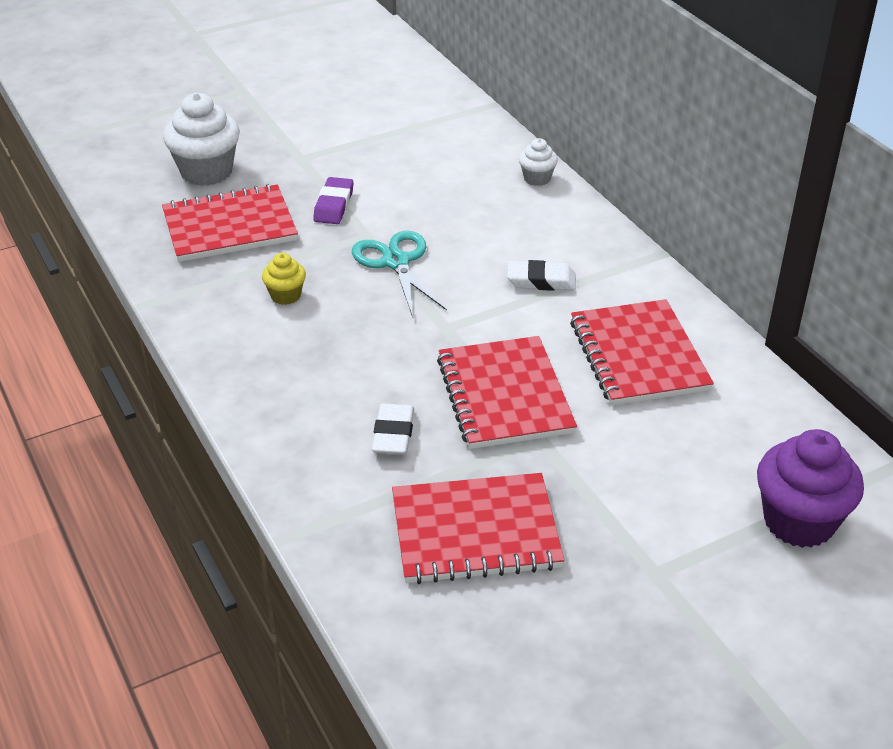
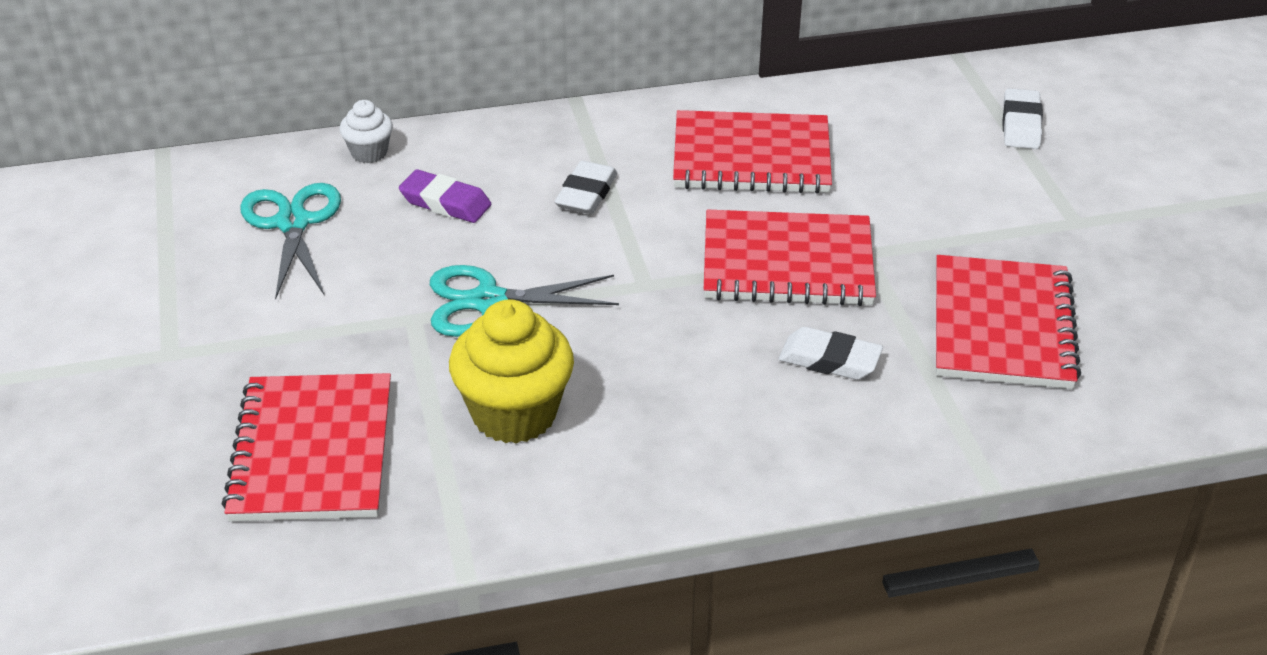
camera: 75 degrees left, 0 degrees up
white cupcake [163,92,240,186] -> none
yellow cupcake [262,253,306,305] -> yellow cupcake [449,299,574,444], size x1.93
purple eraser [313,177,354,224] -> purple eraser moved to [399,169,491,223]
purple cupcake [757,429,864,548] -> white eraser [1002,88,1043,149]
none -> turquoise scissors [240,183,341,300]

